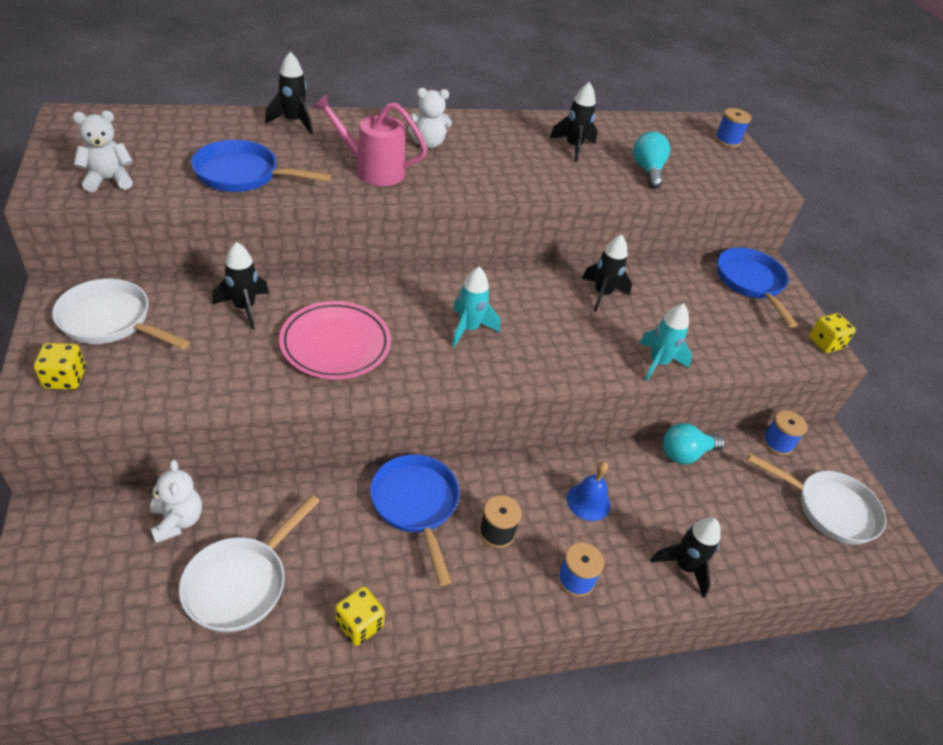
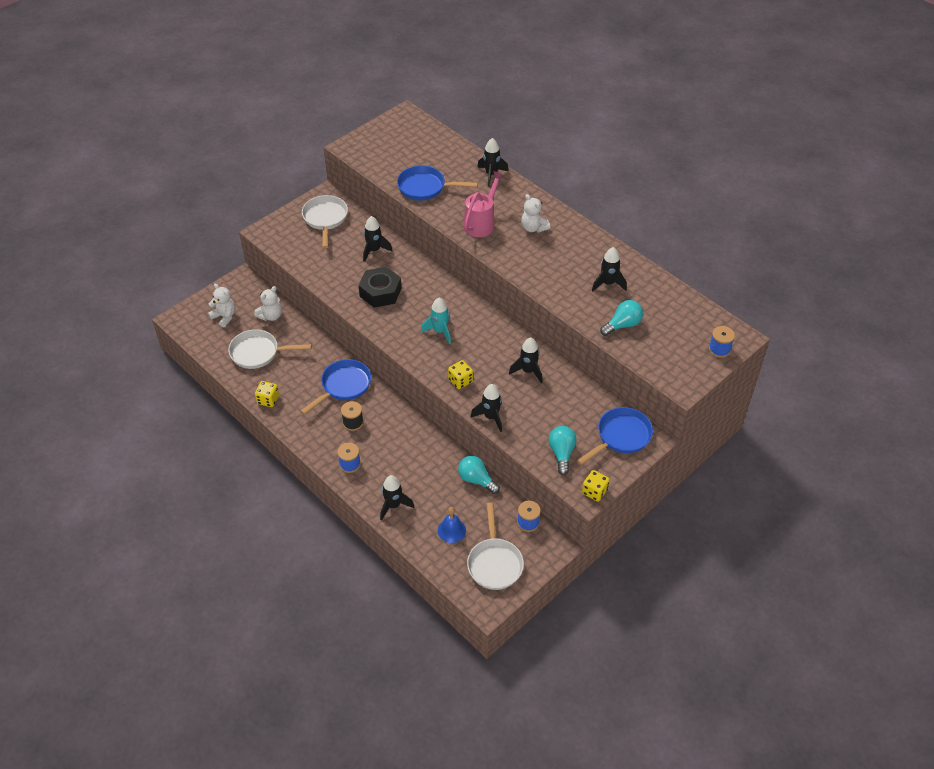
camera: 65 degrees right, 5 degrees up
yellow dice [34,343,86,389] -> yellow dice moved to [448,360,473,389]
white teddy bear [73,111,133,192] -> white teddy bear moved to [208,284,235,327]
blue pan [191,140,331,192] -> blue pan turned 60 degrees counterclockwise [397,165,478,201]
pink plate [279,301,391,379] -> black nut [358,267,402,308]
pink watering can [313,93,427,186] -> pink watering can turned 45 degrees clockwise [464,171,504,237]
blue bell [567,461,610,521] -> blue bell moved to [438,507,466,543]
turquoise rocket [639,303,692,382] -> black rocket [470,384,502,432]
none -> turquoise light bulb [549,426,577,475]

